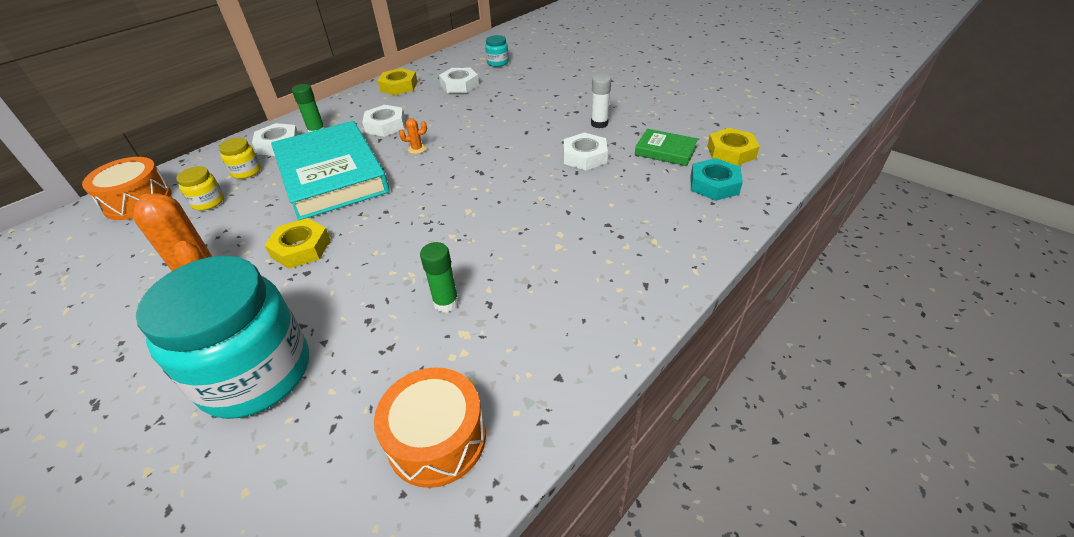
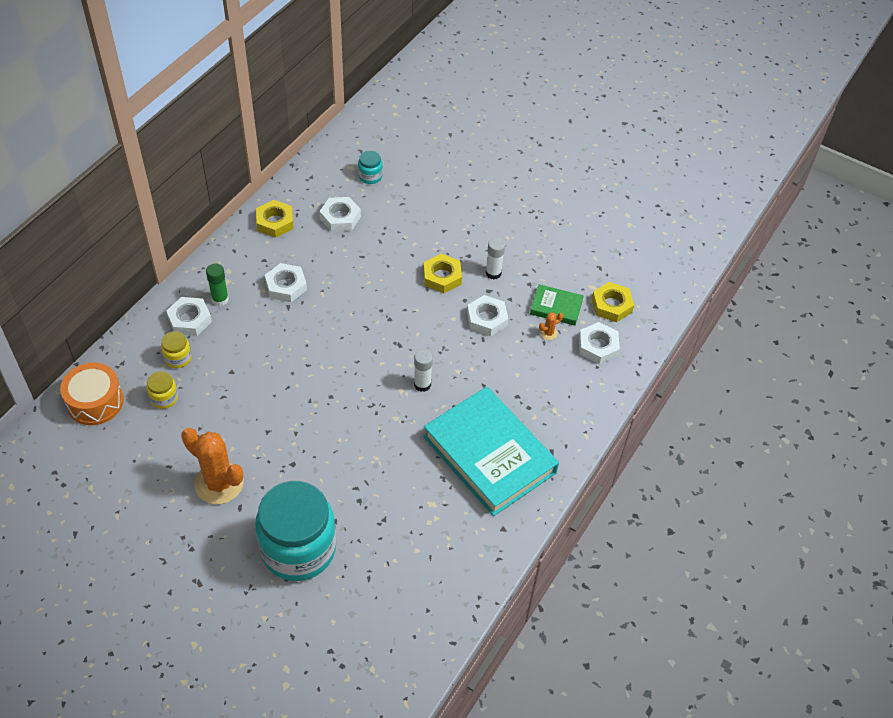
camera: 15 degrees left, 10 degrees up
yellow nut [264,218,331,269] -> yellow nut moved to [423,254,462,293]
turquoise book [271,121,390,220] -> turquoise book moved to [423,387,559,516]
orange drum [374,367,486,488] -> none
orange cactus [399,118,427,154] -> orange cactus moved to [539,312,563,340]
green glue stick [420,242,459,312] -> none
turquoise nut [690,158,743,201] -> white nut [579,322,620,364]
none -> white glue stick [414,349,433,392]

